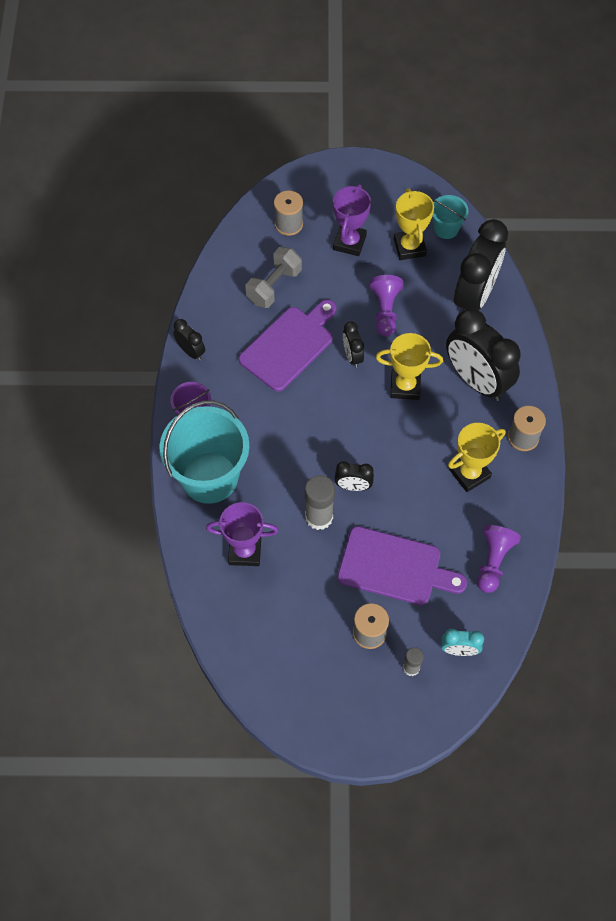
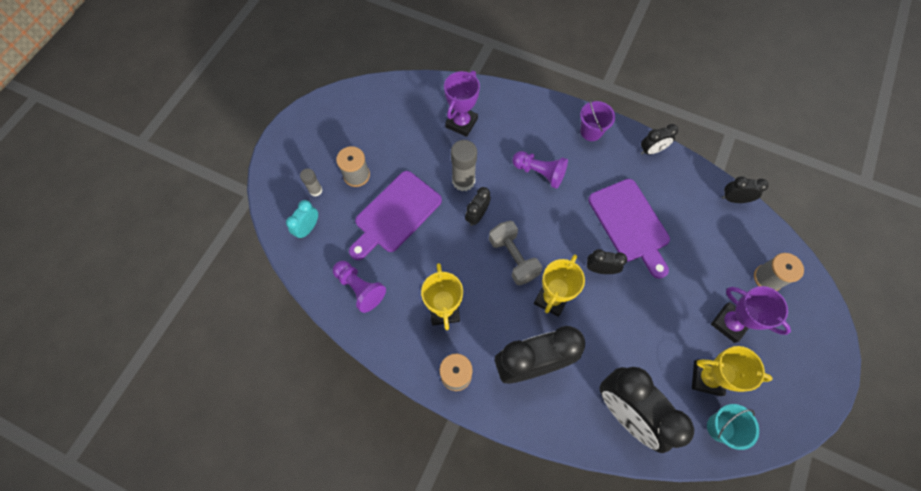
camera: 115 degrees right, 5 degrees up
turquoise bucket [159,400,249,504] -> none
grey dumbbell [245,247,302,308] -> grey dumbbell moved to [489,221,542,286]
purple pawn [370,275,403,336] -> purple pawn moved to [512,151,568,189]
none -> black clock [722,176,769,203]

